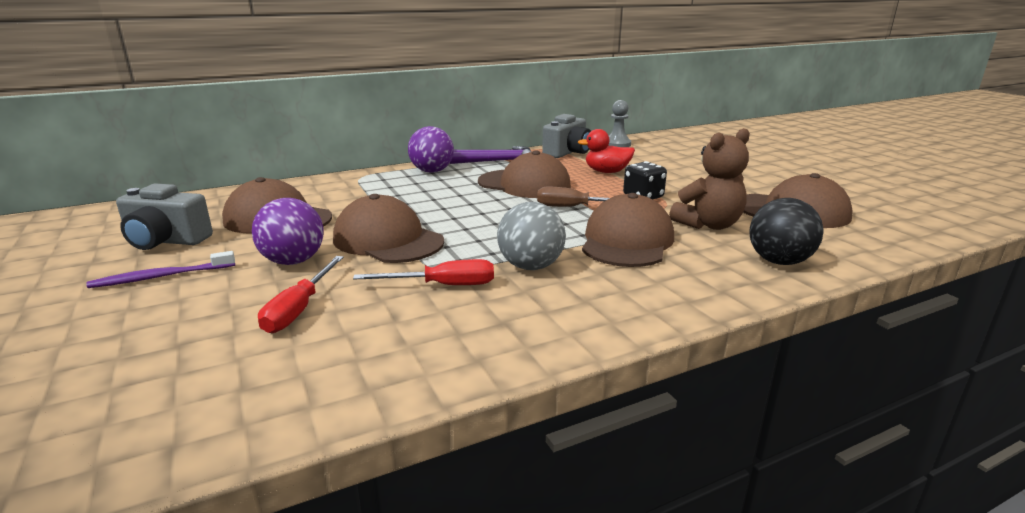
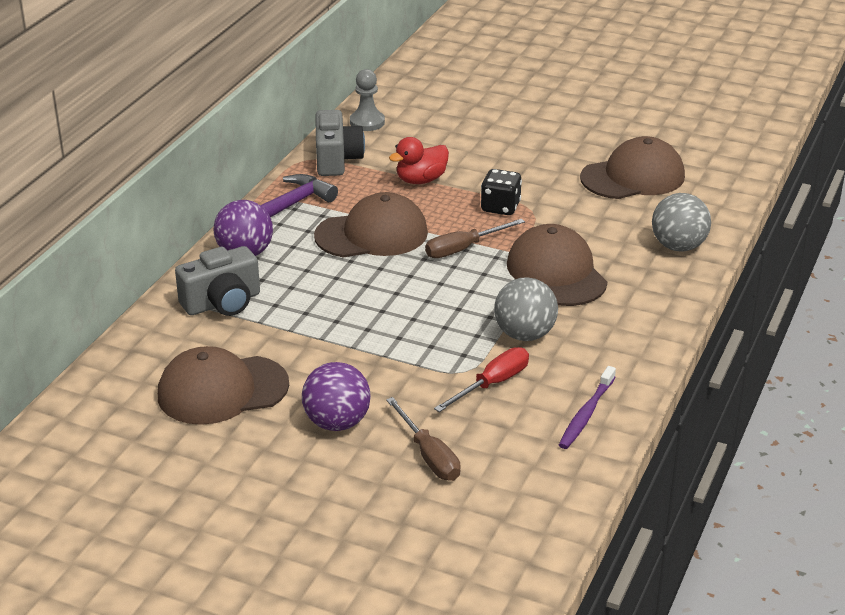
camera: 40 degrees left, 10 degrees up
purple toothbrush [86,251,235,288] -> purple toothbrush moved to [559,366,616,449]
grey camera [116,184,213,250] -> grey camera moved to [175,246,260,316]
red screwdriver [258,256,344,333] -> brown screwdriver [386,397,461,481]
brown cap [333,194,444,263] -> none
brown teddy bear [669,128,750,230] -> none
black ball [749,198,824,265] -> grey ball [652,193,711,252]

